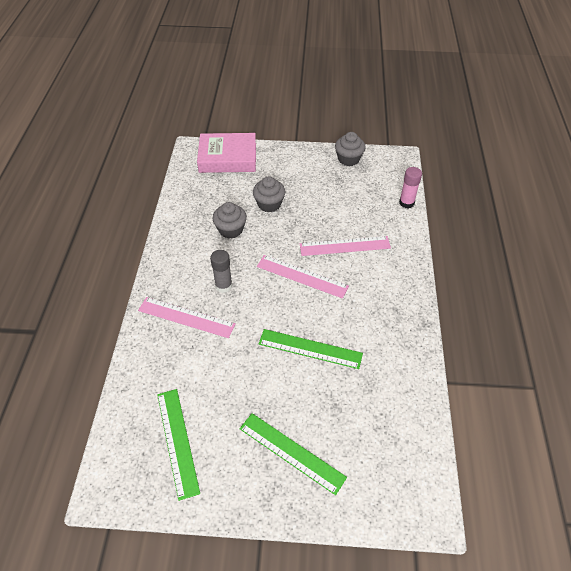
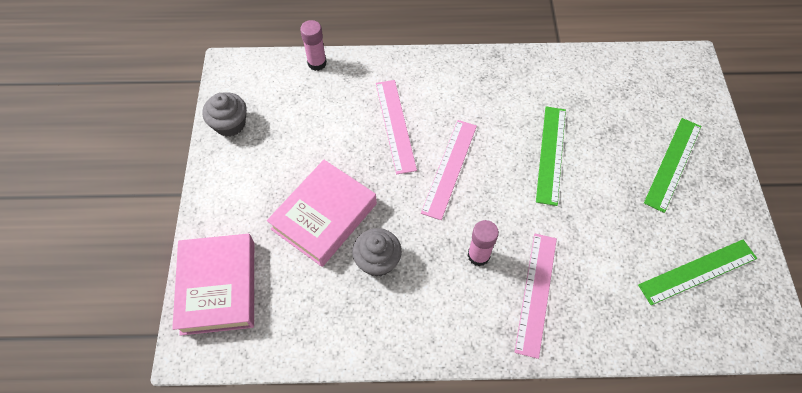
camera: 95 degrees left, 10 degrees up
grey glue stick [210,250,232,293] -> pink glue stick [468,220,499,266]
grey cupcake [253,177,285,212] -> pink book [267,160,377,267]

